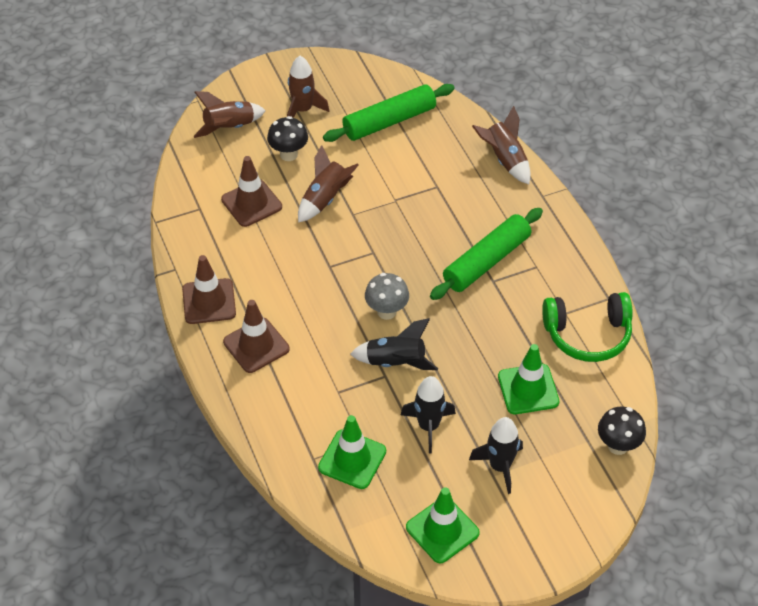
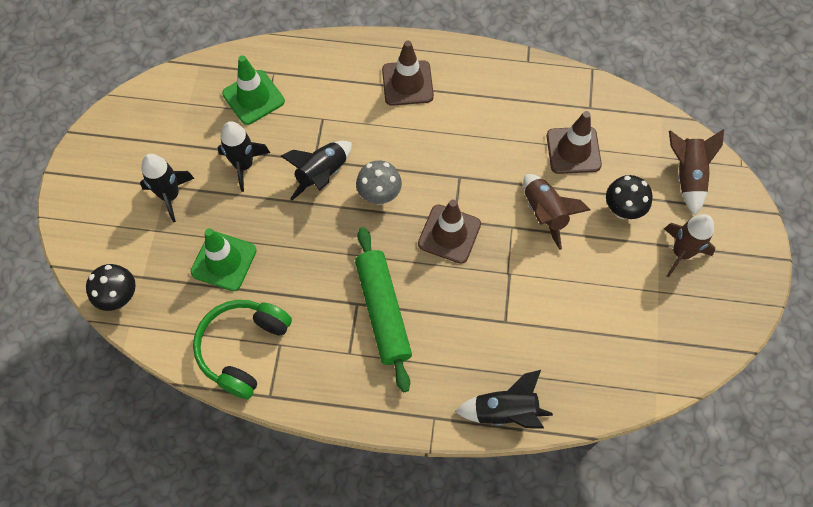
camera: 120 degrees right, 15 degrees up
brown traffic cone [182,255,236,324] -> brown traffic cone moved to [418,200,481,264]
green rolling pin [323,84,455,142] -> none
green traffic cone [406,487,480,563] -> none
brown rocket [472,106,531,184] -> black rocket [455,370,553,429]

